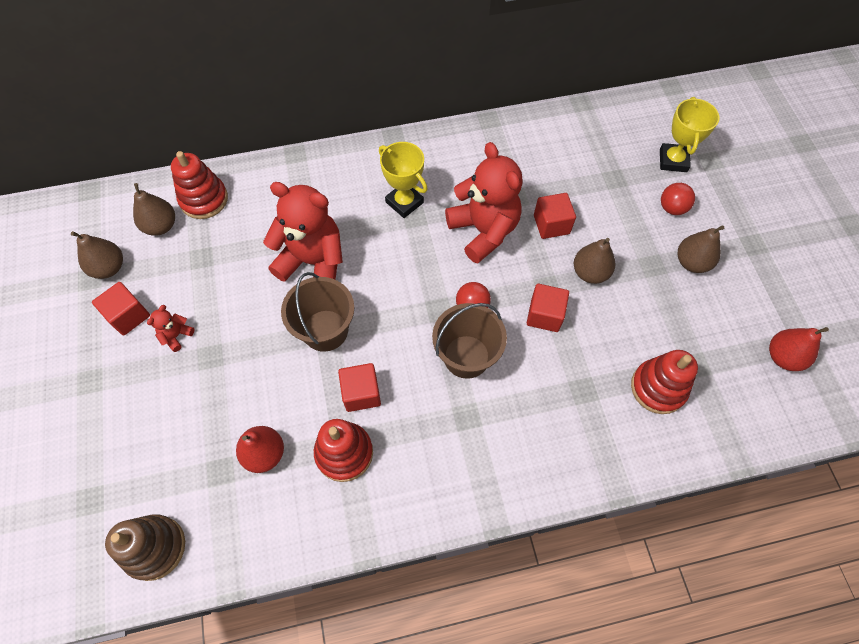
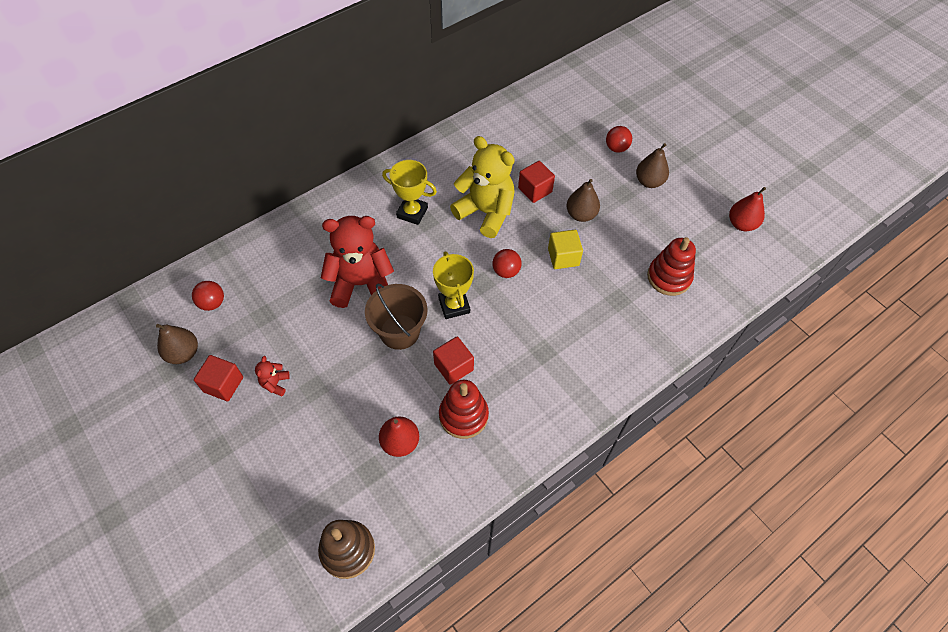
camera: 25 degrees left, 5 degrees down
brown pear [133,183,175,236] -> red ball [192,281,224,311]
red stacking toy [171,151,228,219] -> none
brown bucket [432,303,507,379] -> none
red teddy bear [445,142,523,264] -> yellow teddy bear [450,136,515,238]
red cube [527,284,569,332] -> yellow cube [548,230,583,269]
yellow trophy [660,97,719,172] -> yellow trophy moved to [433,251,474,319]

